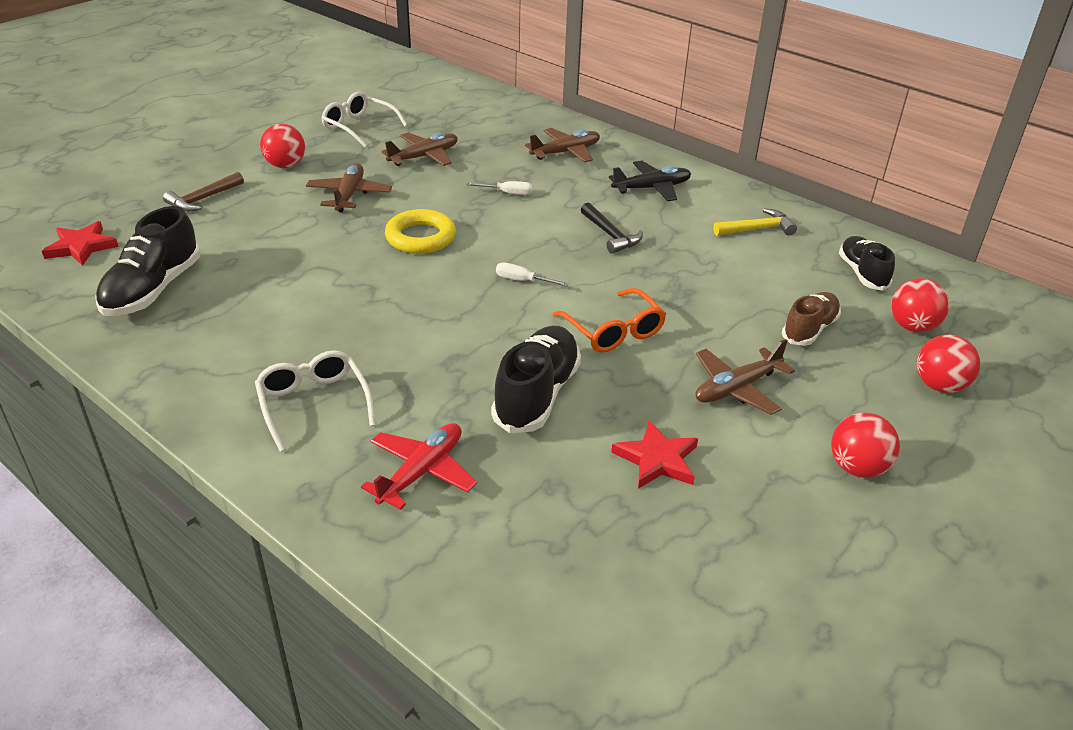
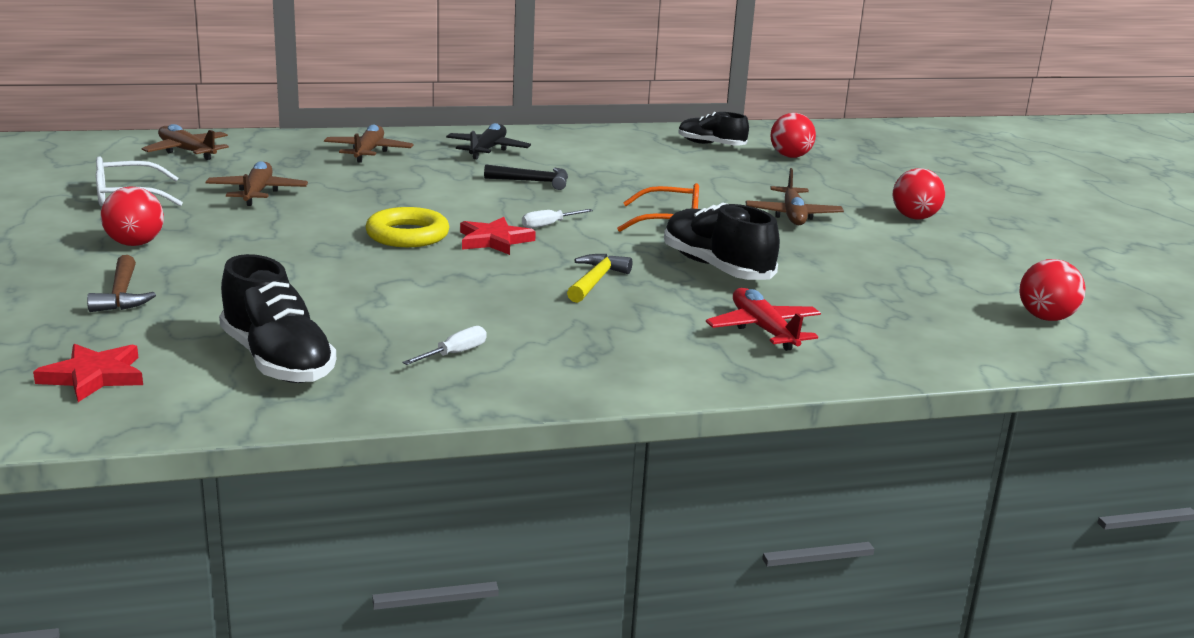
camera: 55 degrees left, 15 degrees down
white glasses [255,350,376,452] -> none
brown plane [306,163,392,212] -> brown plane moved to [142,124,229,160]
white screwdriver [467,181,533,195] -> white screwdriver moved to [402,326,487,365]
red star [611,420,698,489] -> red star moved to [460,217,536,255]
yellow hammer [713,208,797,236] -> yellow hammer moved to [567,254,632,303]
brown shoe [782,292,841,346] -> none
red ball [917,334,980,393] -> red ball moved to [1019,259,1085,321]

